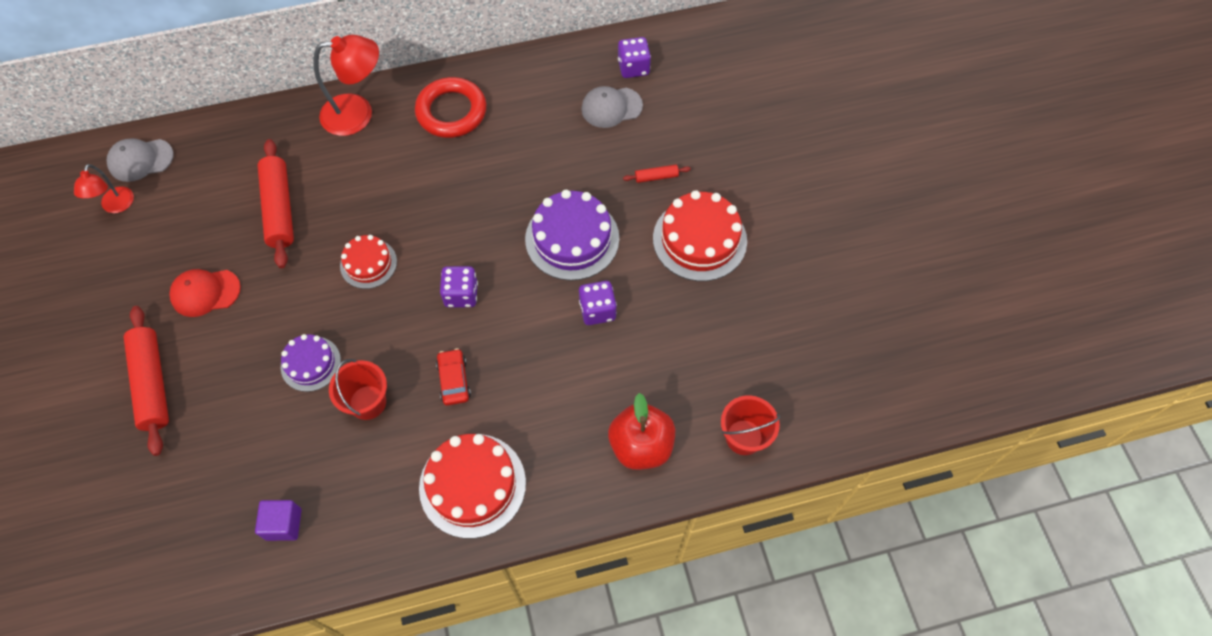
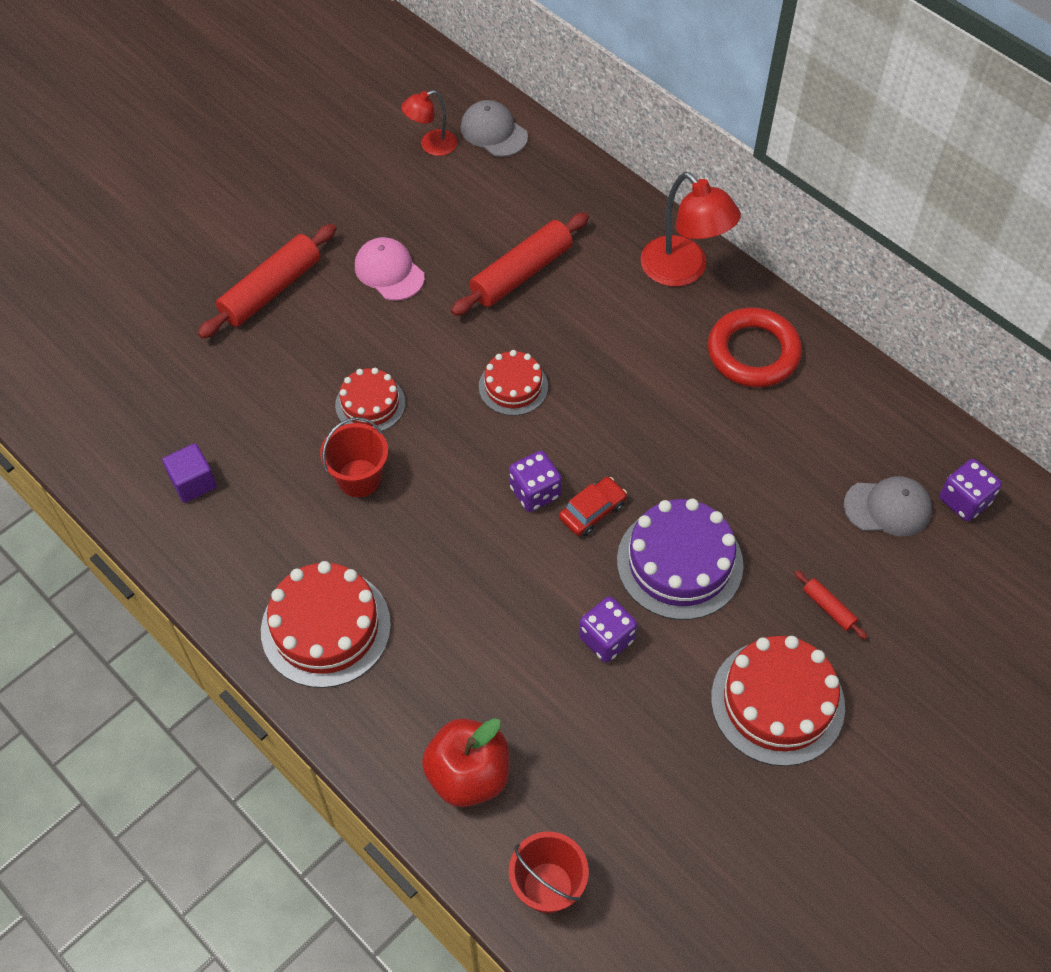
camera: 60 degrees right, 5 degrees down
red cap [169,269,241,317] -> pink cap [355,237,425,300]
purple cake [281,334,341,392] -> red cake [335,368,405,431]
red car [436,348,471,406] -> red car moved to [559,477,627,536]
grey cap [581,86,643,128] -> grey cap turned 135 degrees clockwise [844,476,932,537]

